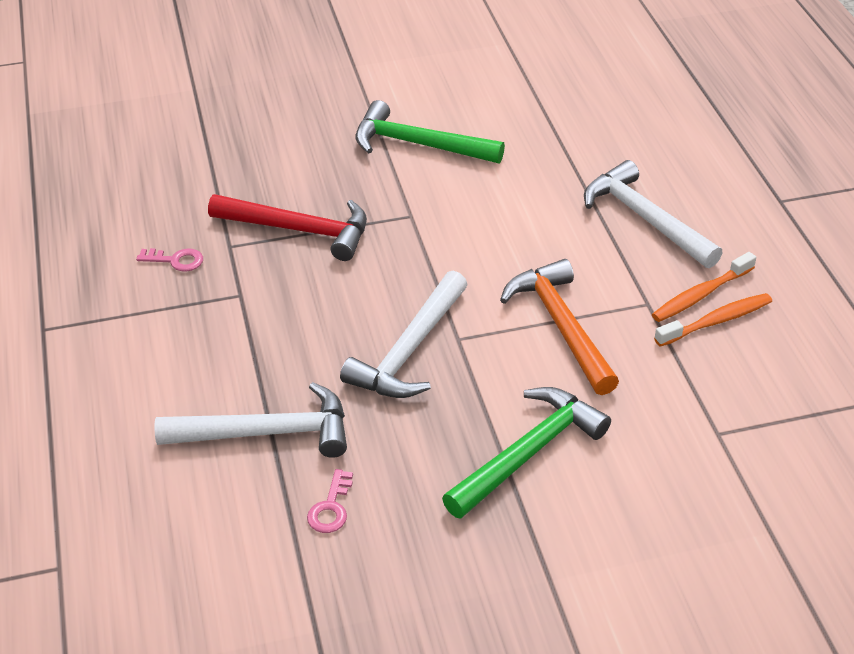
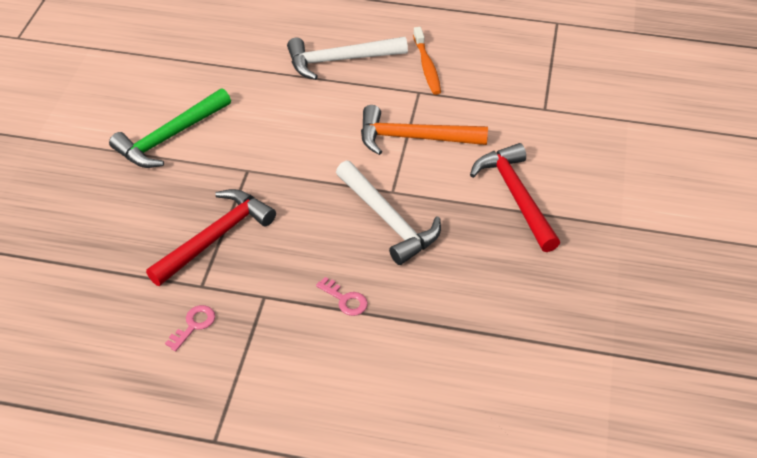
camera: 65 degrees left, 5 degrees up
white hammer [154,382,347,458] -> none
pink key [307,469,353,533] -> pink key moved to [316,277,368,316]
green hammer [442,387,611,518] -> red hammer [470,143,560,252]
orange toothbrush [654,293,772,347] -> none

